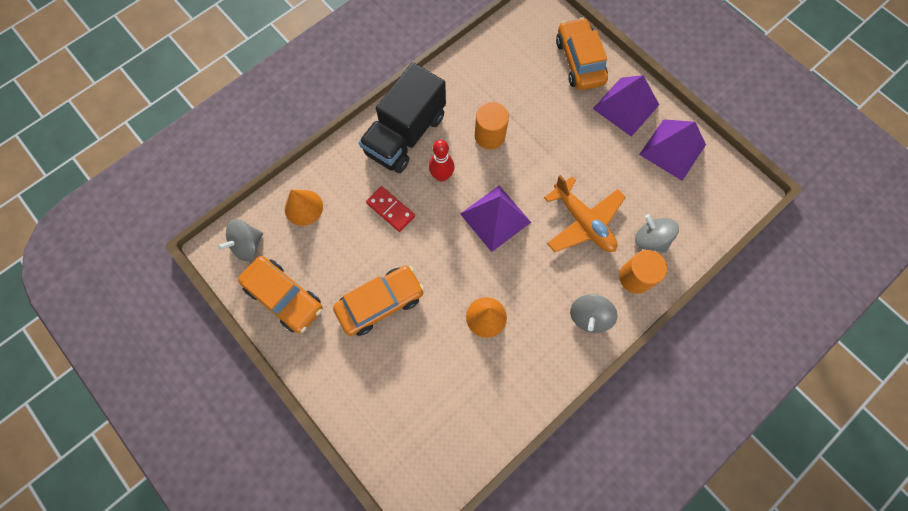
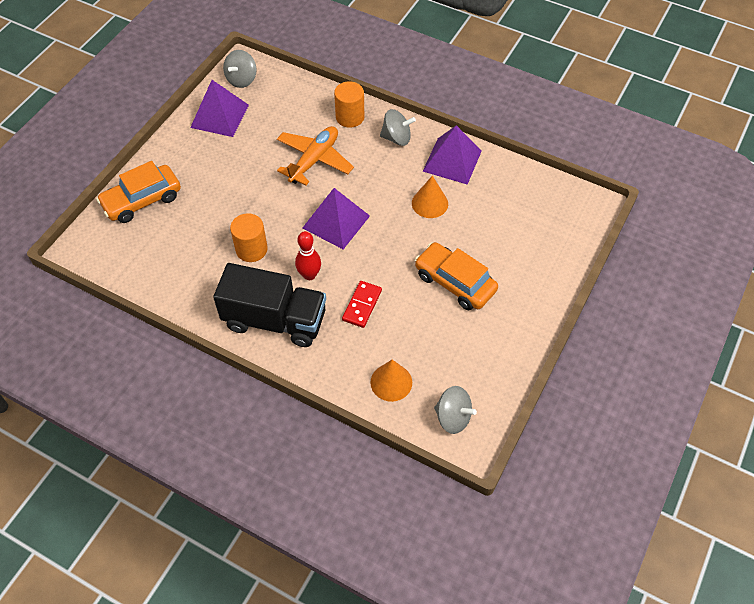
camera: 110 degrees left, 15 degrees down
orange car [238,256,323,333] -> none
purple pyramid [593,75,659,137] -> purple pyramid moved to [423,125,482,185]
grey spinning top [635,214,679,253] -> grey spinning top moved to [223,50,257,88]

